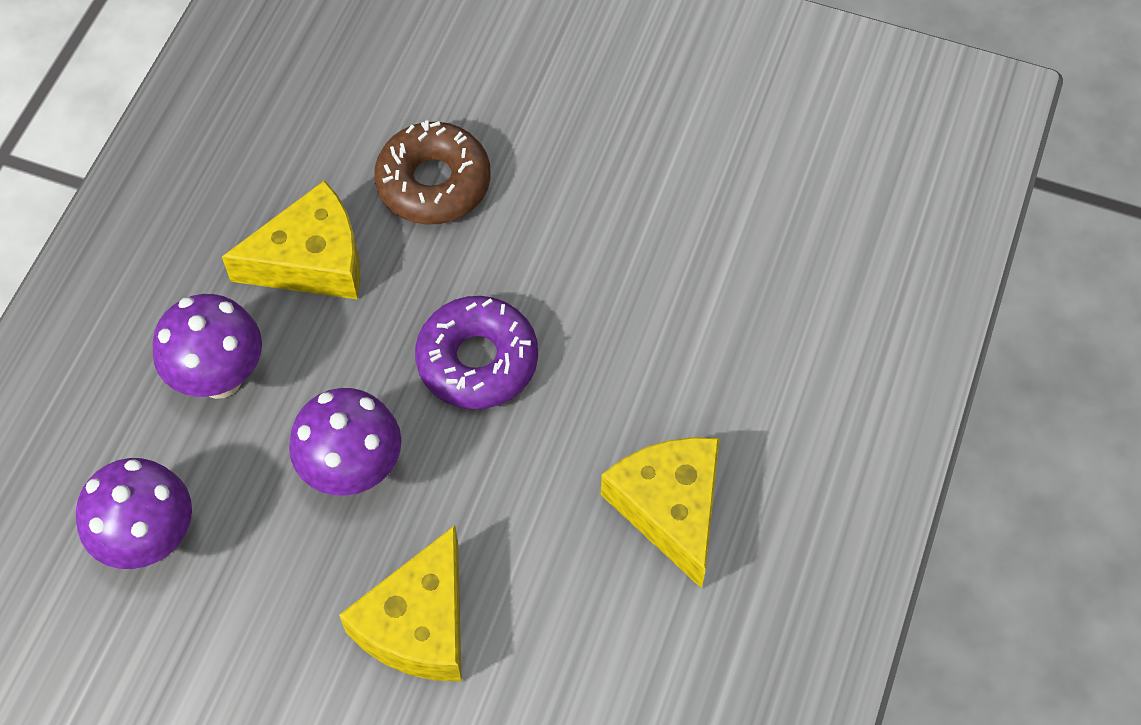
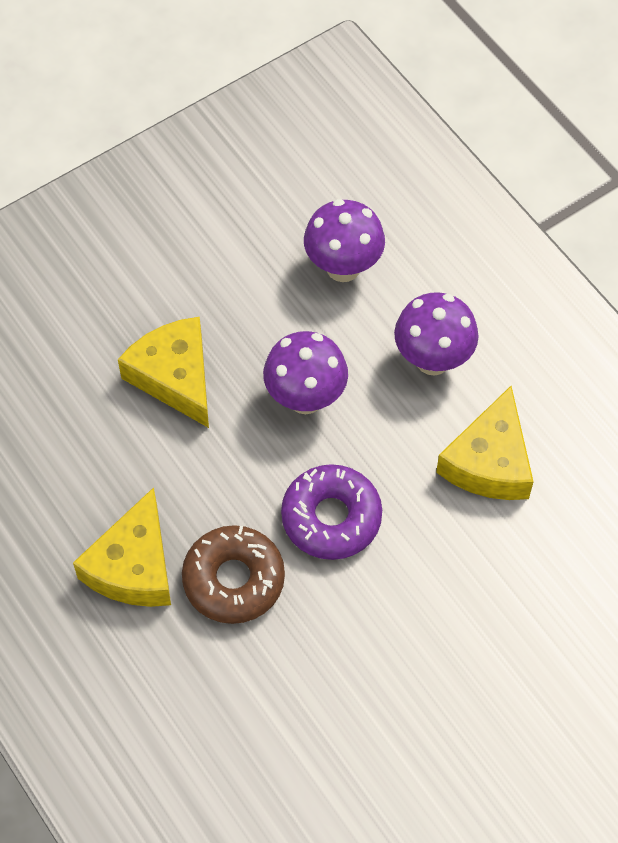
camera: 125 degrees right, 0 degrees up
brown donut [374,121,491,225] -> brown donut moved to [182,525,285,624]
yellow cheese [601,437,720,589] -> yellow cheese turned 90 degrees clockwise [73,487,171,607]

